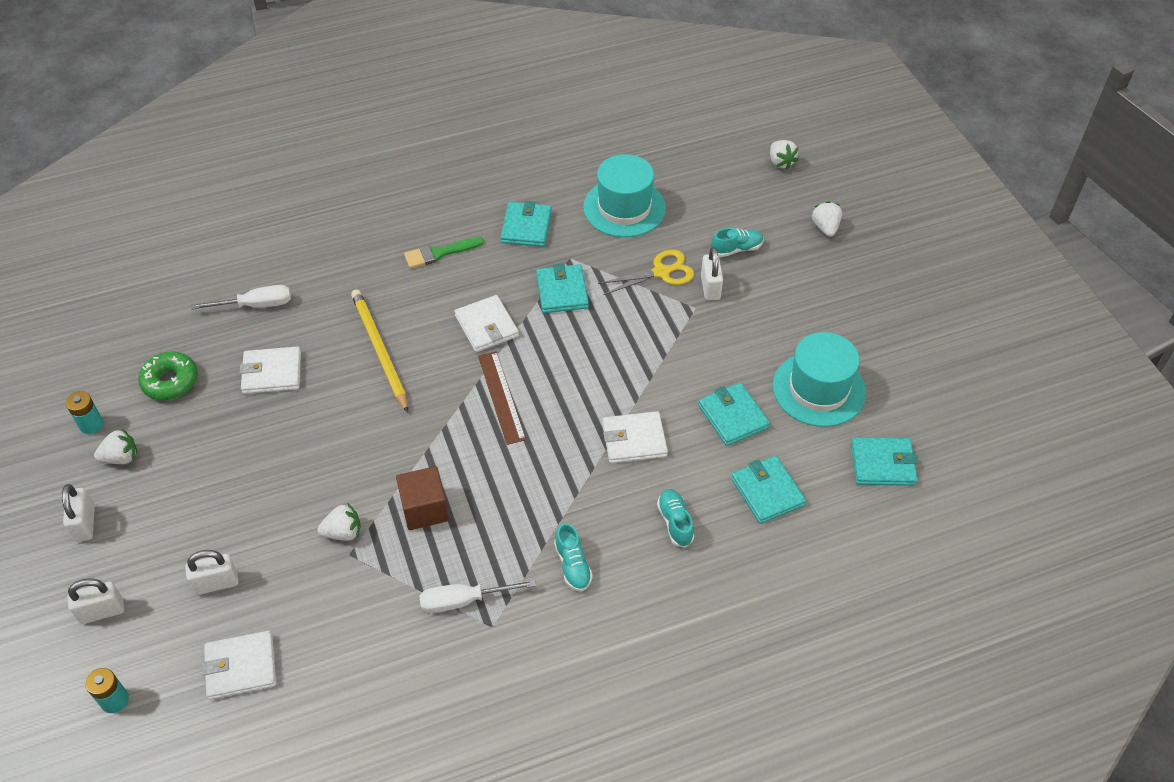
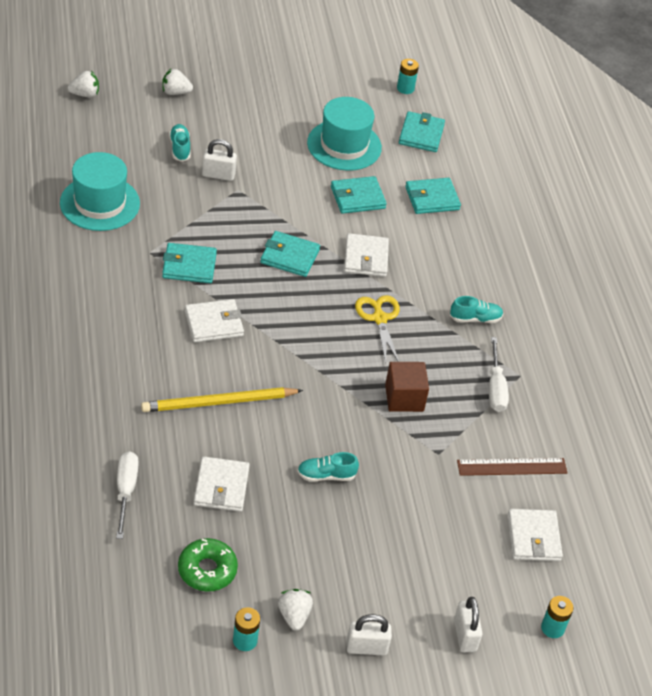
camera: 85 degrees left, 5 degrees down
white padlock [185,550,238,595] -> none
white strawberry [318,503,361,541] -> none
green brush [404,237,484,268] -> none
brown ruler [478,351,526,445] -> brown ruler moved to [457,458,568,476]
turquoise wallet [500,201,552,247] -> turquoise wallet moved to [260,231,320,277]
yellow scissors [598,250,694,295] -> yellow scissors moved to [355,295,400,363]
turquoise shoe [657,489,694,548] -> turquoise shoe moved to [297,452,359,482]
none -> turquoise battery [397,59,419,94]

